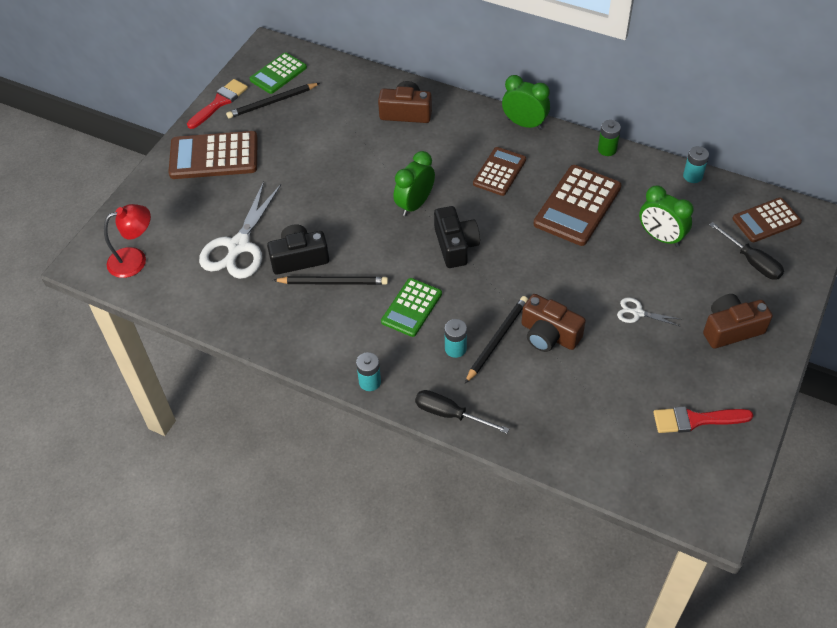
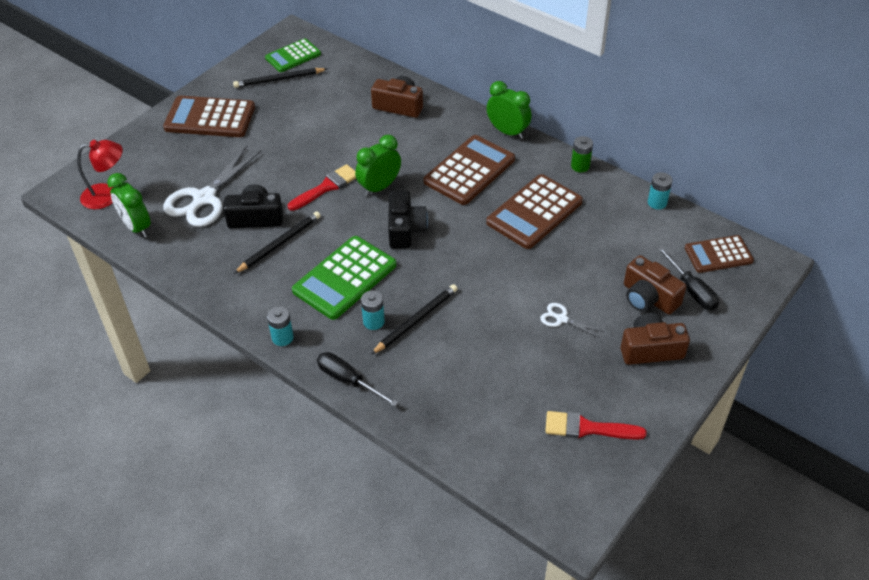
camera: 10 degrees right, 5 degrees down
red brush [187,79,248,129] -> red brush moved to [288,164,356,211]
black pencil [273,276,388,285] -> black pencil turned 60 degrees counterclockwise [234,211,321,274]
green calculator [381,278,442,337] -> green calculator [292,236,396,320], size x1.57
brown calculator [473,147,526,196] -> brown calculator [424,135,515,205], size x1.57
brown camera [521,294,586,352] -> brown camera moved to [624,255,686,315]
green clock [639,186,694,247] -> green clock moved to [107,173,151,238]

